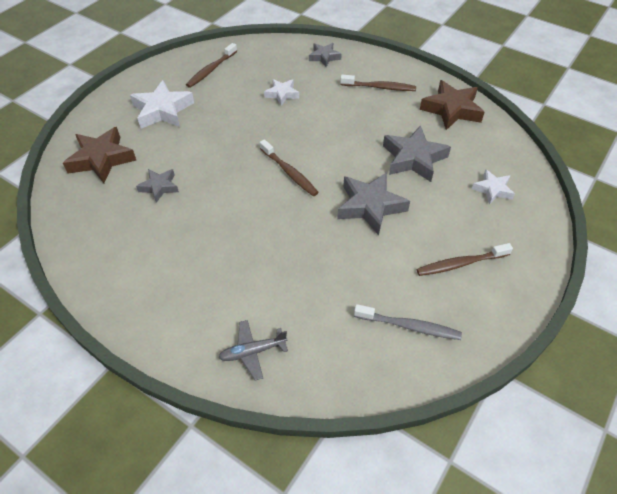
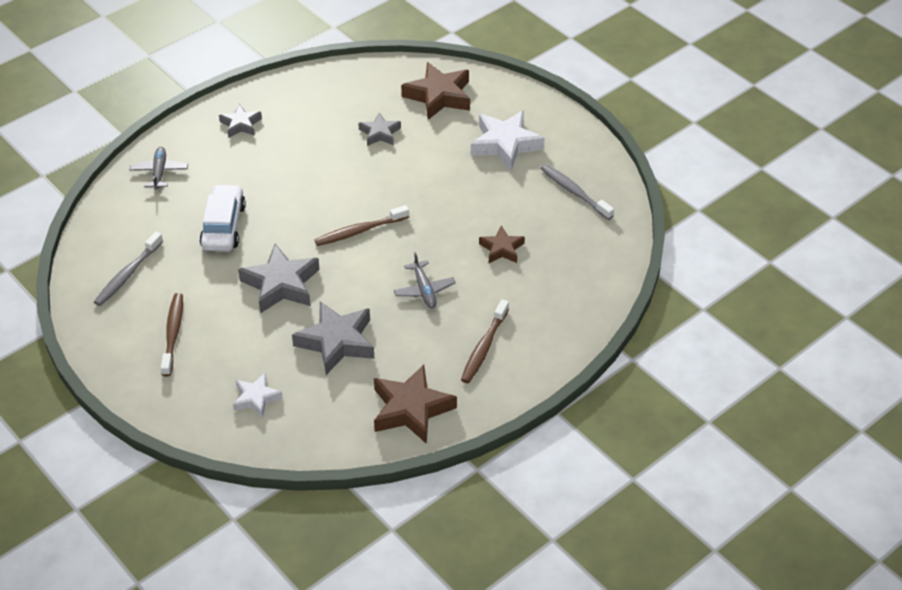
camera: 105 degrees right, 5 degrees down
brown toothbrush [186,43,237,88] -> grey toothbrush [540,164,614,220]
white star [264,79,299,106] -> brown star [479,226,525,263]
grey star [309,43,342,67] -> grey star moved to [219,104,262,138]
none -> white car [199,184,246,251]
none -> grey plane [394,252,456,308]

